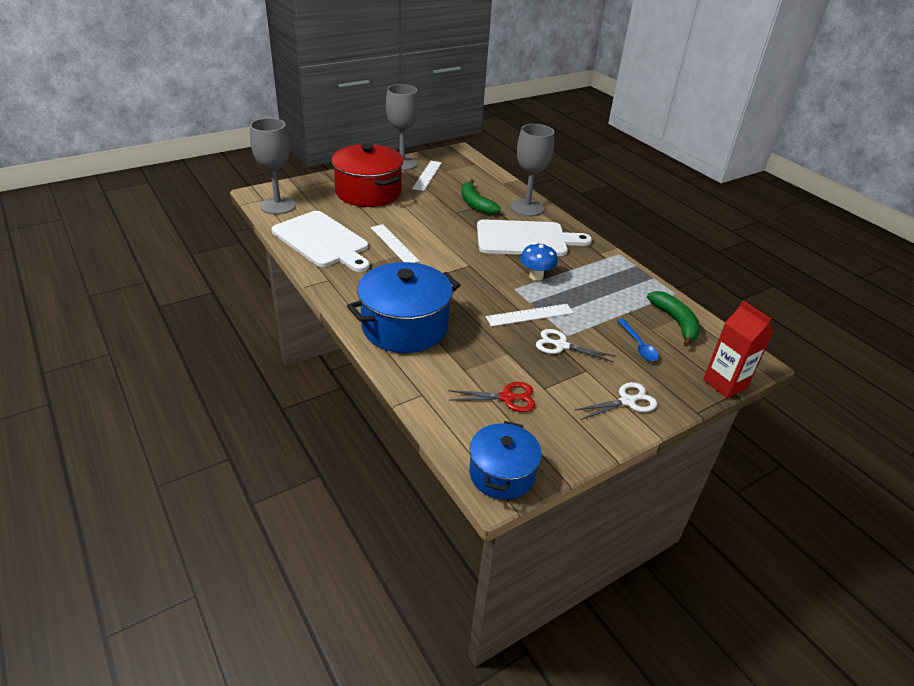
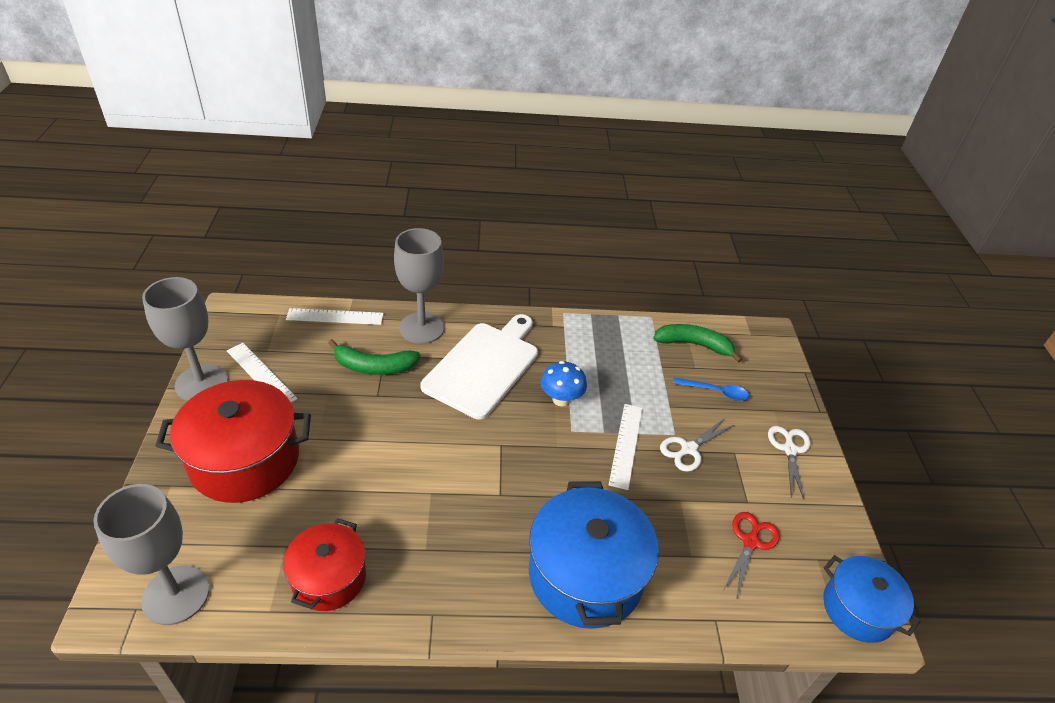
camera: 60 degrees left, 5 degrees up
white cutting board [272,211,370,272] -> red pot [283,518,366,611]
white ruler [371,224,420,263] -> white ruler moved to [286,308,384,325]
red carton [703,300,774,398] -> none

